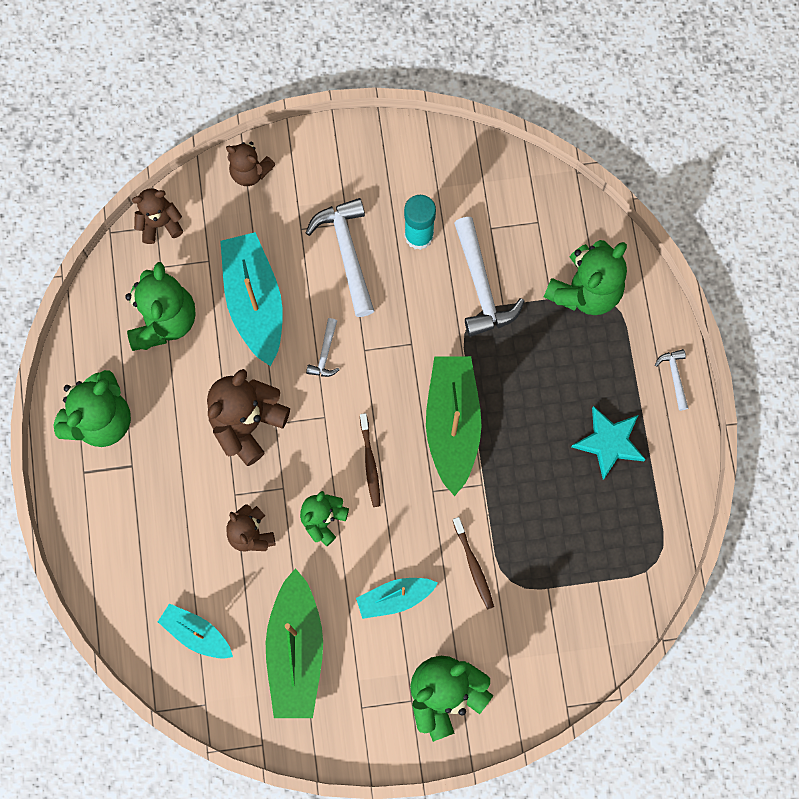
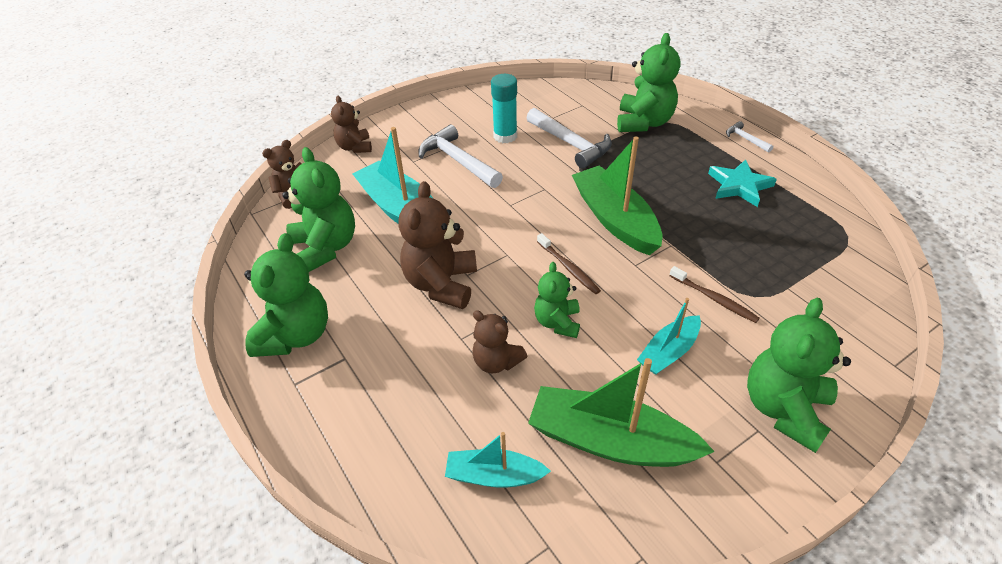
camera: 25 degrees left, 30 degrees down
brown teddy bear [226,142,276,186] -> brown teddy bear turned 75 degrees clockwise [331,96,372,153]
green boat [266,568,323,718] -> green boat turned 135 degrees clockwise [528,358,715,467]
white hammer [306,318,339,377] -> none

